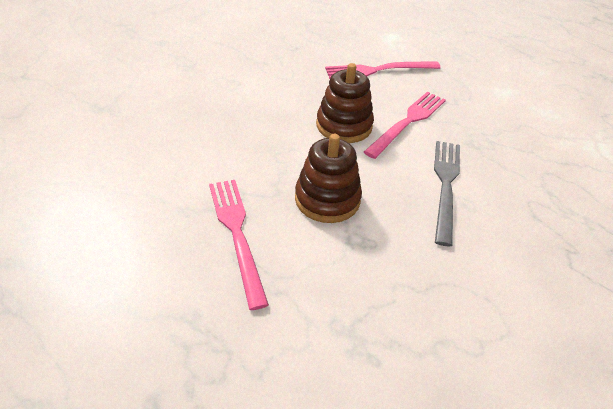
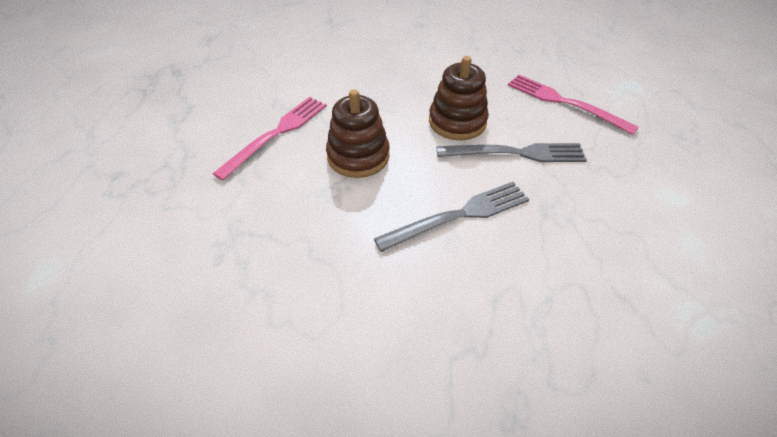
camera: 55 degrees right, 5 degrees up
pink fork [364,92,446,159] -> grey fork [437,143,587,162]

